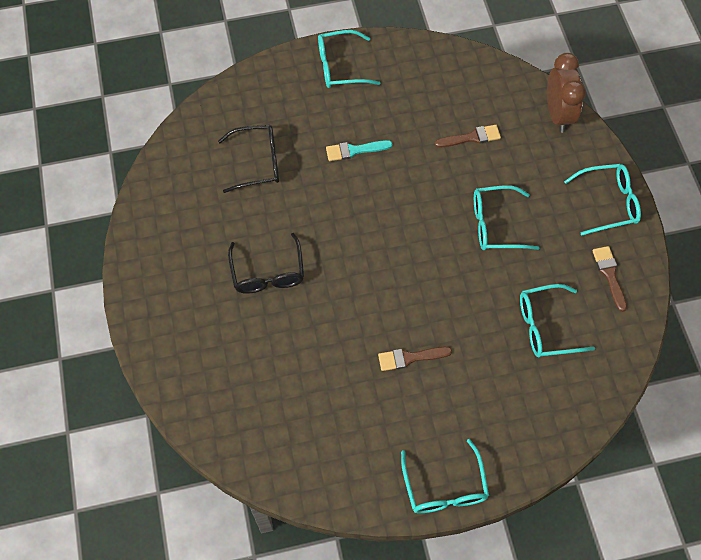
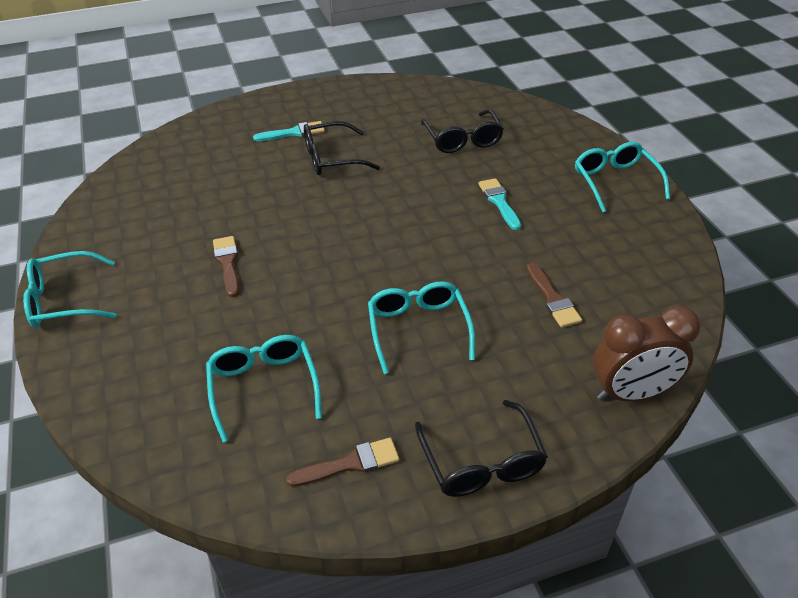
camera: 85 degrees right, 20 degrees down
turquoise glasses [564,164,641,236] -> black glasses [415,400,548,497]
none -> turquoise brush [253,121,325,141]

